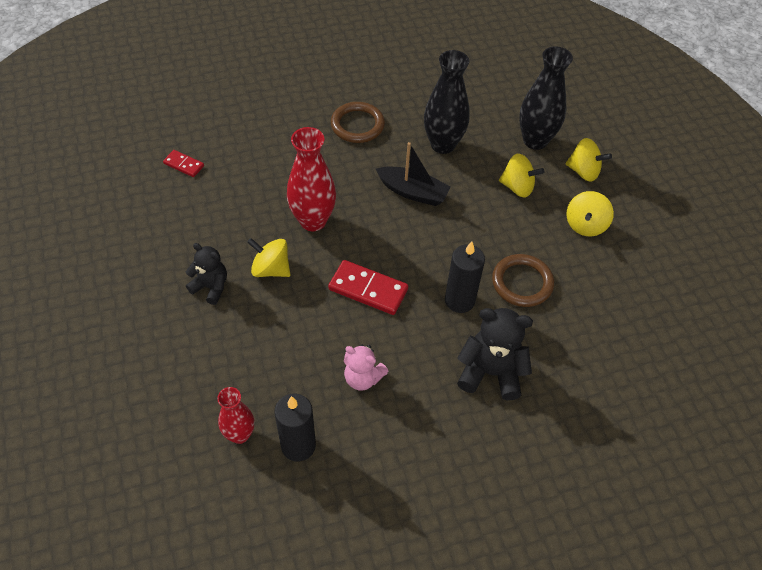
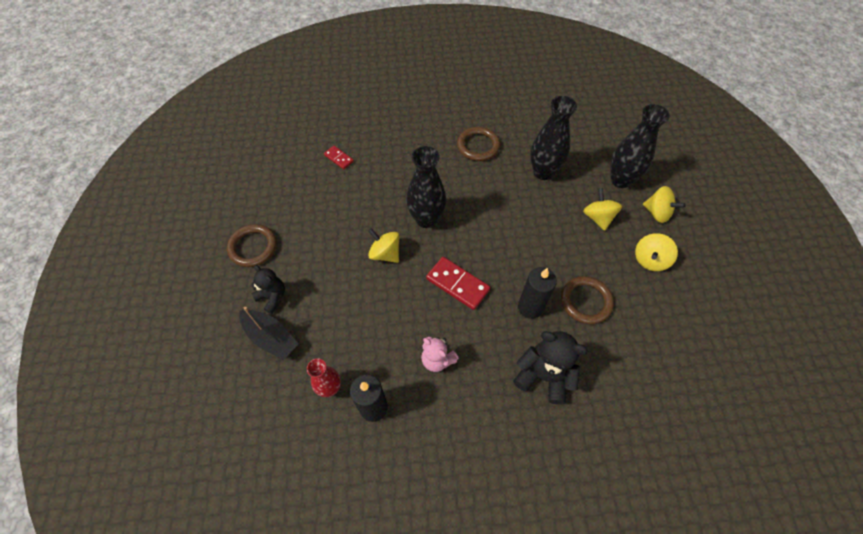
camera: 15 degrees right, 5 degrees up
black teddy bear [186,243,227,305] -> black teddy bear moved to [251,265,285,314]
red vase [287,127,336,231] -> black vase [406,146,446,228]
black boat [376,142,451,206] -> black boat moved to [239,307,298,360]
yellow spinning top [499,154,544,197] -> yellow spinning top turned 135 degrees counterclockwise [583,188,622,231]
none -> brown ring [227,224,277,267]

